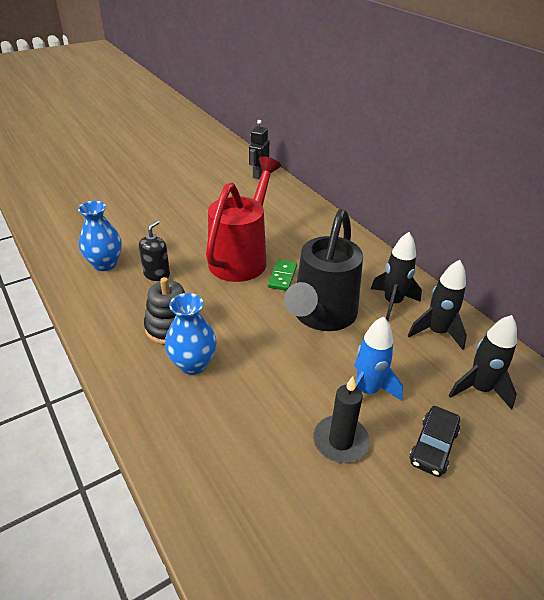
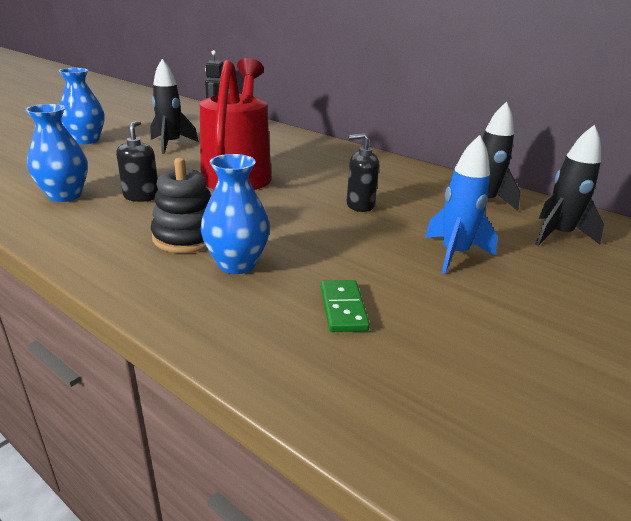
camera: 20 degrees left, 10 degrees down
green domino [268,260,297,291] -> green domino moved to [321,280,370,332]
black watering can [284,209,363,331] -> black soap dispenser [347,133,379,212]
black candle [313,376,370,463] -> none
black rocket [371,232,422,321] -> black rocket moved to [150,59,199,154]
black car [409,406,460,477] -> none
none -> blue vase [59,68,104,144]

